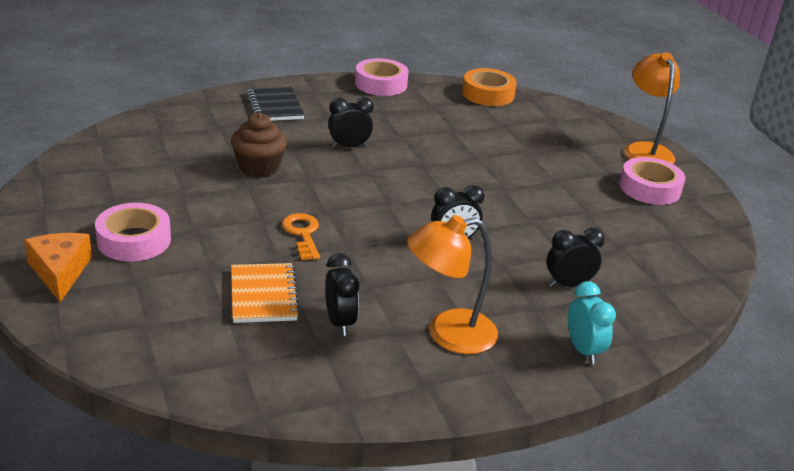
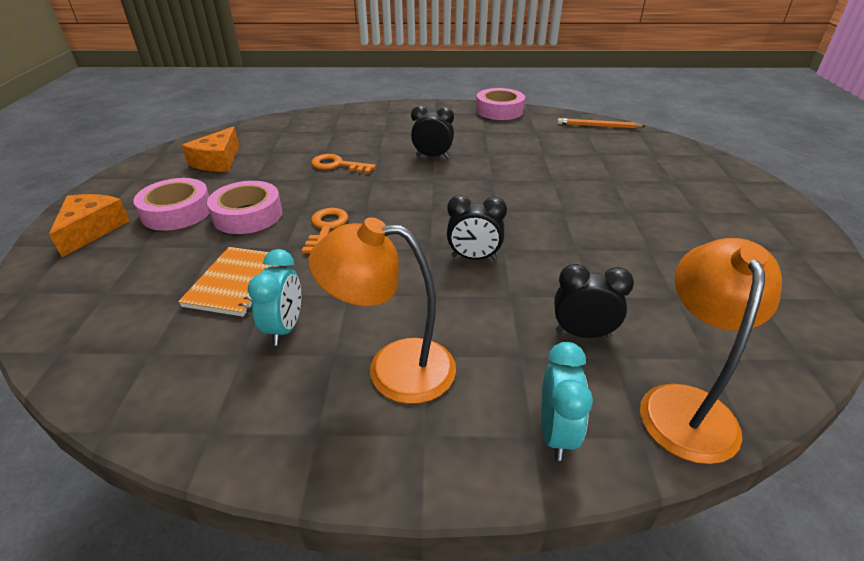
camera: 25 degrees right, 5 degrees up
brown cupcake [231,113,287,178] -> orange key [311,154,376,174]
black notebook [247,87,304,121] -> none
black clock [325,253,359,336] -> turquoise clock [248,249,301,346]
orange tape [462,68,517,106] -> orange pencil [557,118,645,128]
pink tape [619,157,685,205] -> pink tape moved to [207,181,282,234]
orange lamp [624,52,680,164] -> orange lamp moved to [640,238,782,464]
none -> orange cheese [182,126,239,172]

